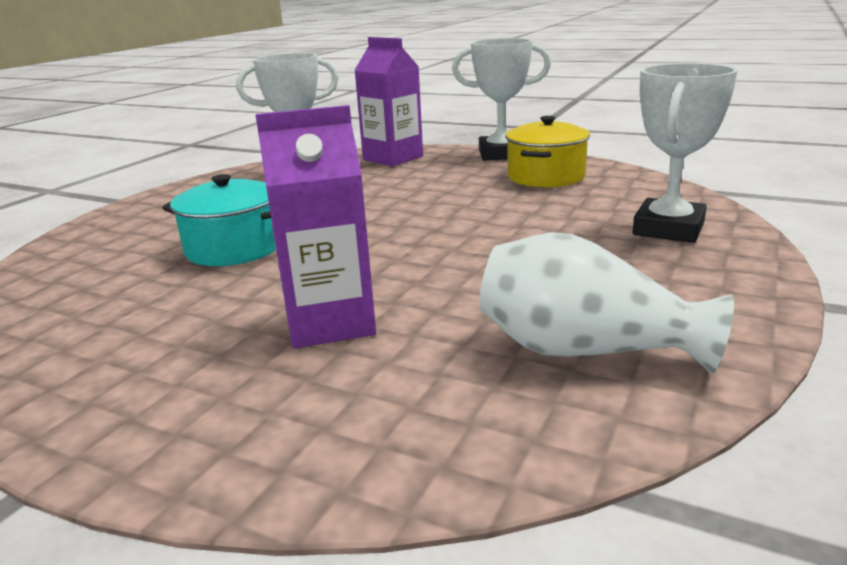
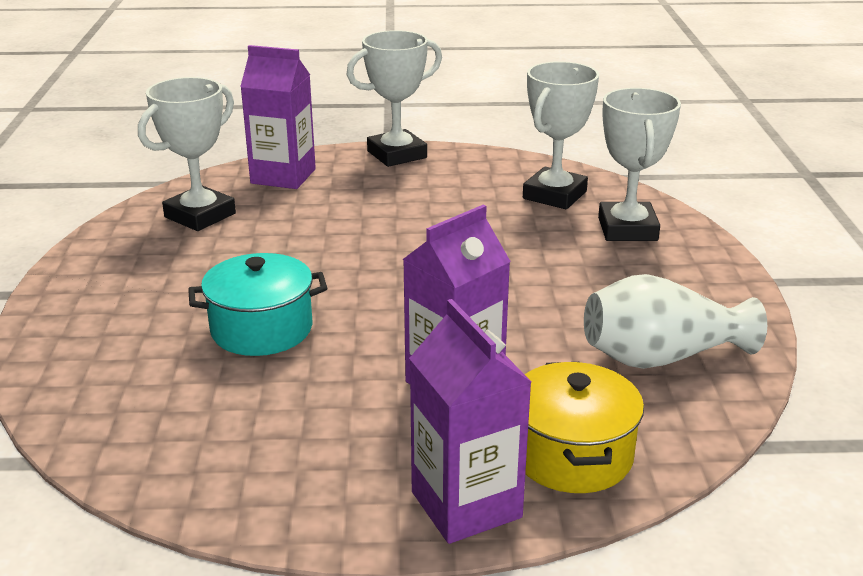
camera: 30 degrees left, 5 degrees up
yellow pot [505,116,590,187] -> yellow pot moved to [524,362,644,493]
none -> purple carton [409,299,531,544]
none -> white trophy [523,62,599,209]

